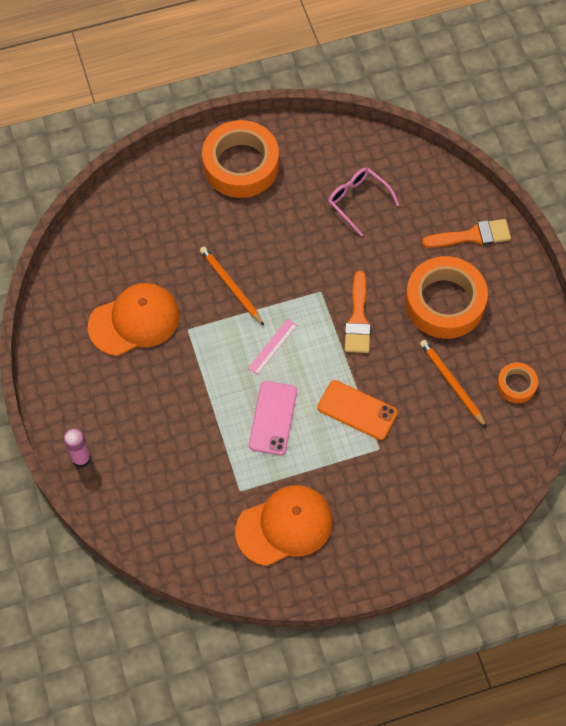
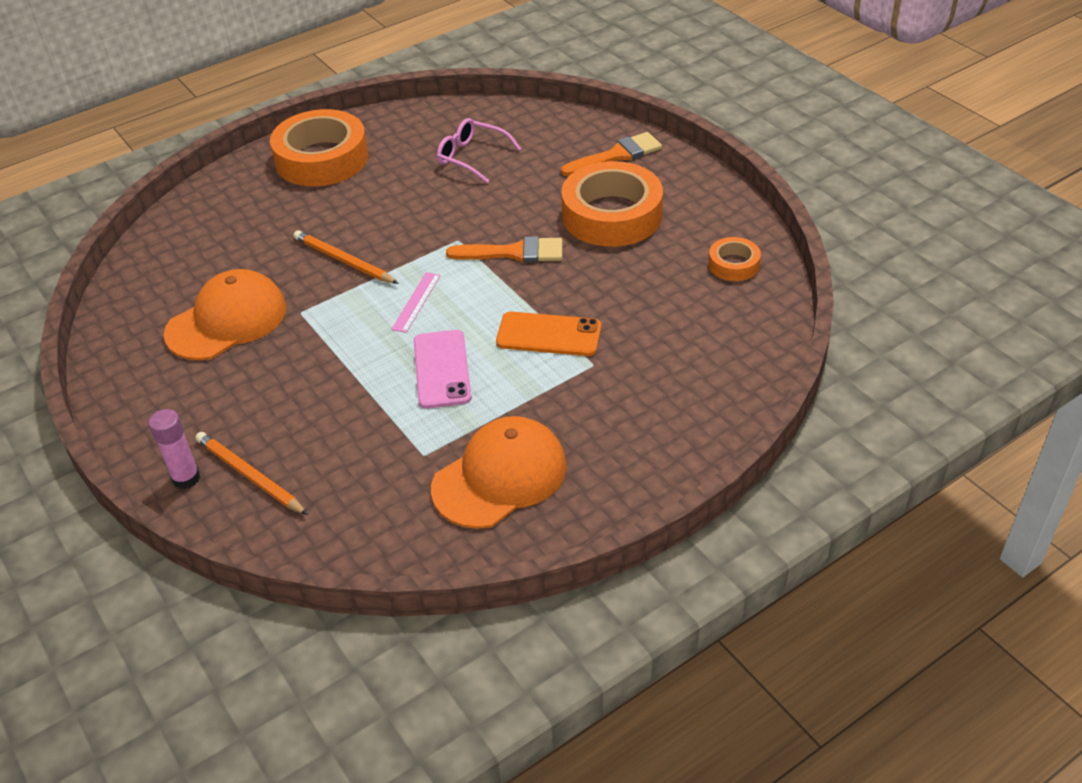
camera: 15 degrees left, 20 degrees down
orange brush [345,271,371,353] -> orange brush turned 75 degrees counterclockwise [446,236,563,263]
orange pencil [420,340,487,428] -> orange pencil moved to [196,432,308,515]

